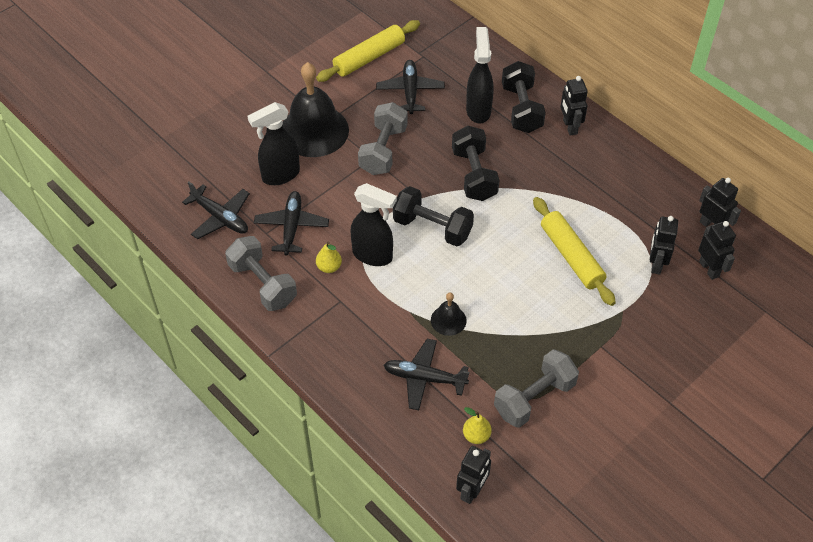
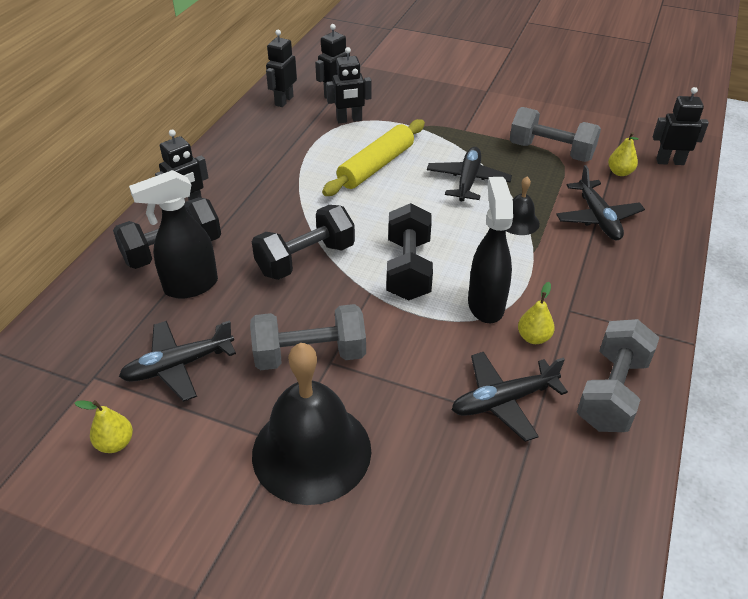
camera: 115 degrees left, 10 degrees down
black plane [182,181,250,239] -> black plane moved to [427,147,512,201]
black spray bottle [247,102,300,185] -> none
yellow rolling pin [316,20,420,82] -> yellow pear [75,400,133,453]

